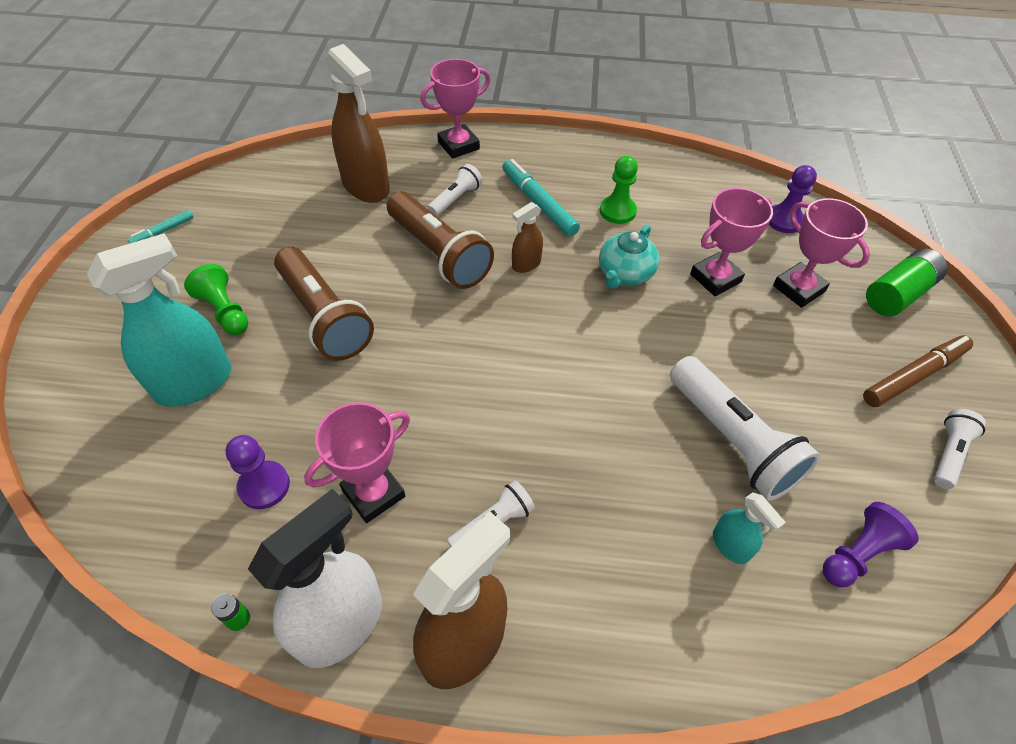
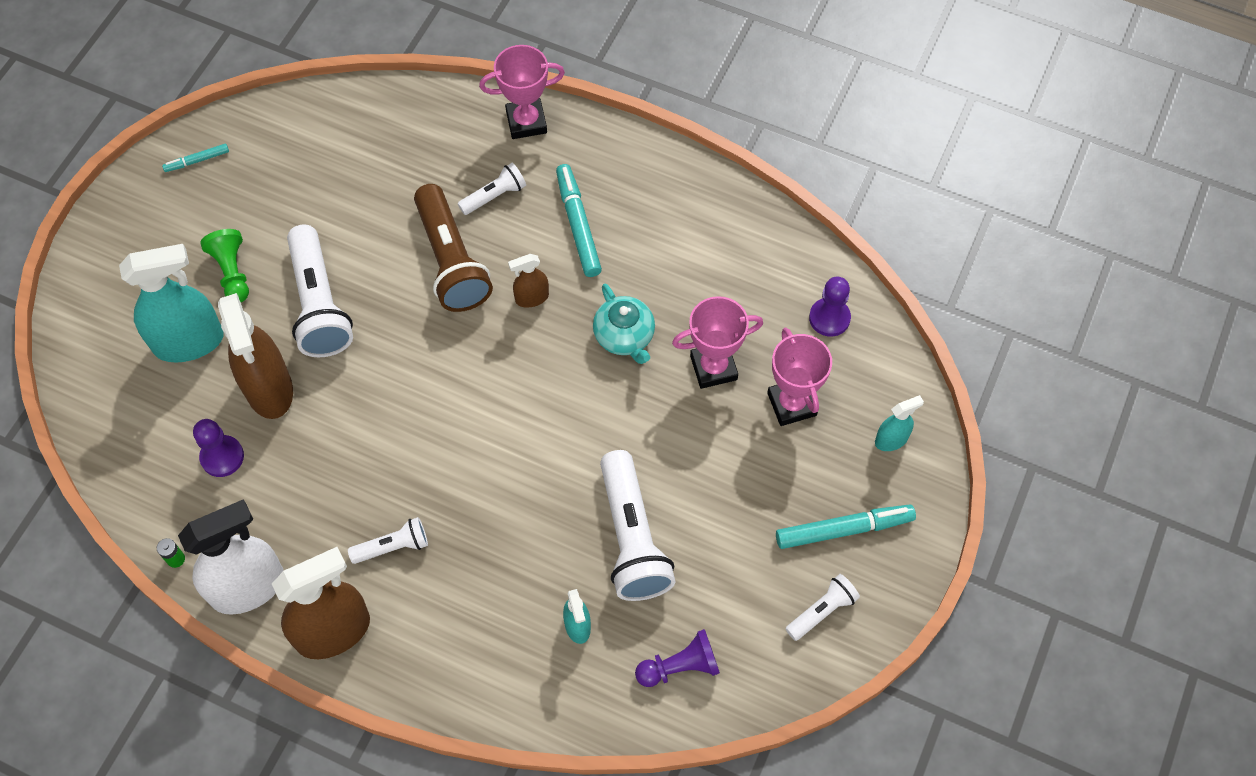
camera: 20 degrees right, 10 degrees up
brown flashlight [274,247,374,361] -> white flashlight [287,225,353,357]
pink trophy [304,402,410,523] -> none
brown spray bottle [325,44,390,203] -> brown spray bottle moved to [218,293,293,419]
turquoise teapot [599,225,660,289] -> turquoise teapot turned 75 degrees counterclockwise [593,284,655,364]
green pawn [600,156,638,224] -> none
brown marker [863,335,973,407] -> turquoise marker [776,504,916,549]
green battery [866,248,948,316] -> turquoise spray bottle [875,395,924,451]

